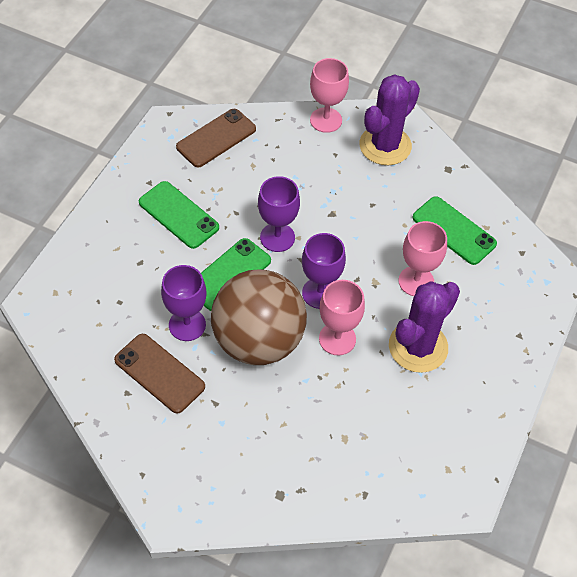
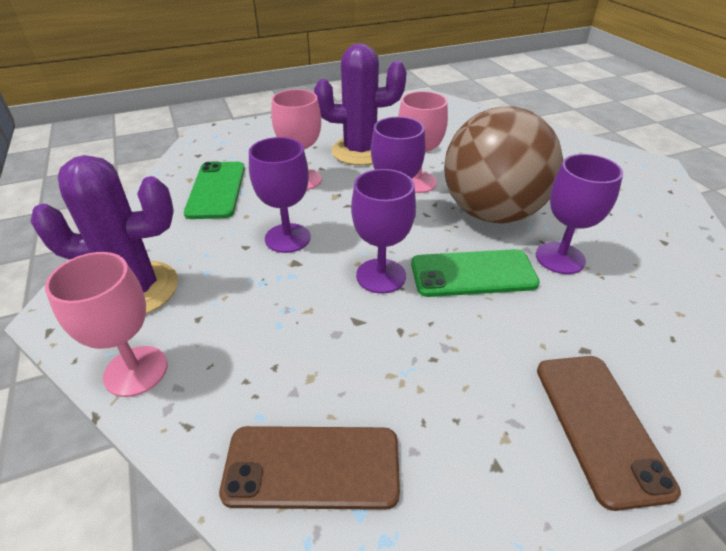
camera: 135 degrees left, 15 degrees down
brown phone [114,334,205,414] -> brown phone moved to [537,356,681,511]
green phone [139,181,219,249] -> none
none -> purple goblet [249,137,311,253]

